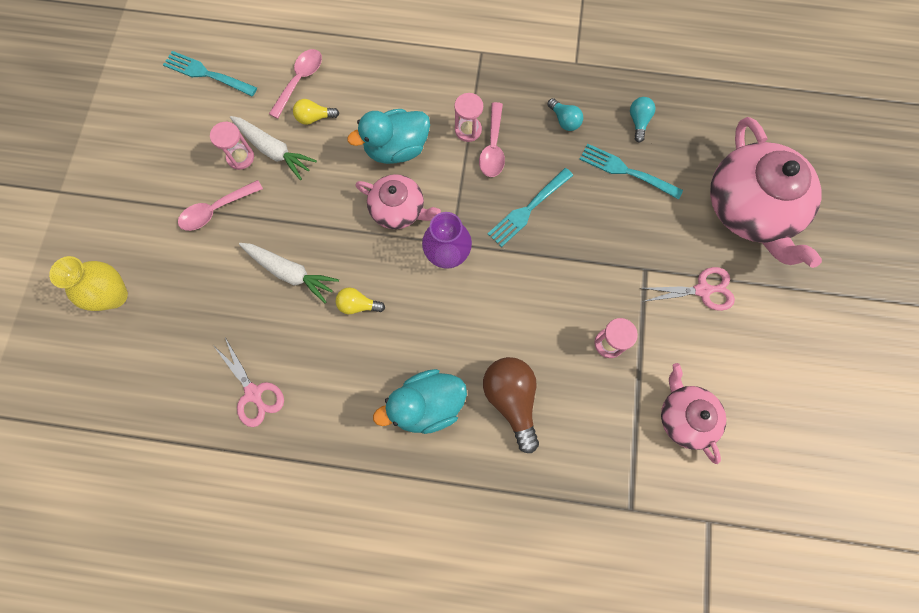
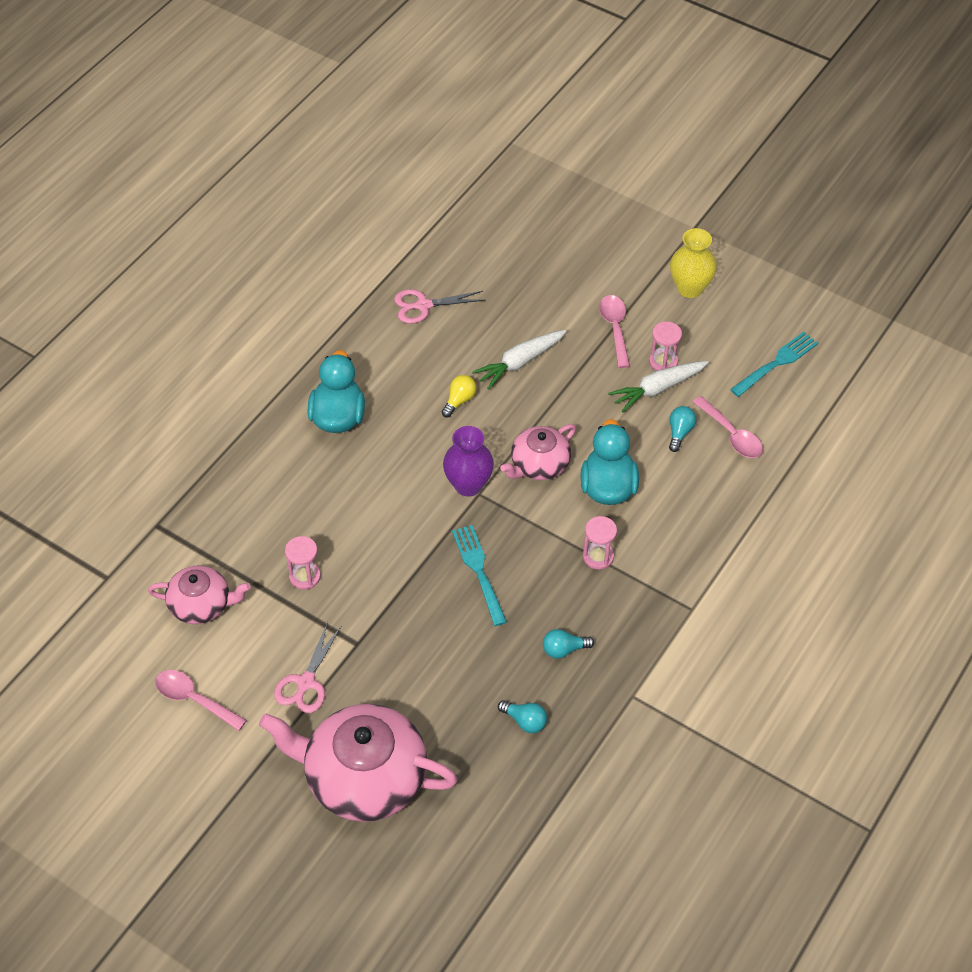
camera: 115 degrees right, 20 degrees down
yellow vase [49,256,128,311] -> yellow vase moved to [670,228,717,298]
yellow light bulb [293,99,339,125] -> turquoise light bulb [669,406,696,452]
pink spoon [479,102,505,177] -> pink spoon moved to [155,670,247,731]
brown light bulb [483,357,539,453] -> none
turquoise fork [580,144,683,200] -> none

